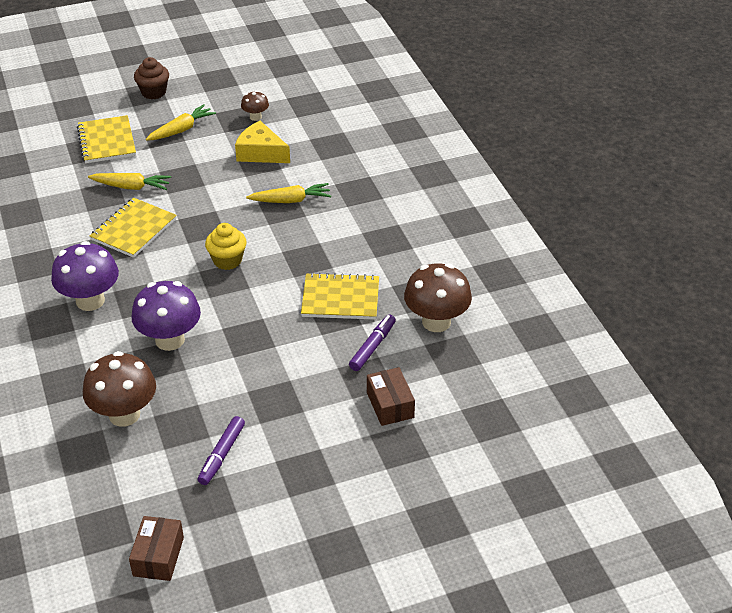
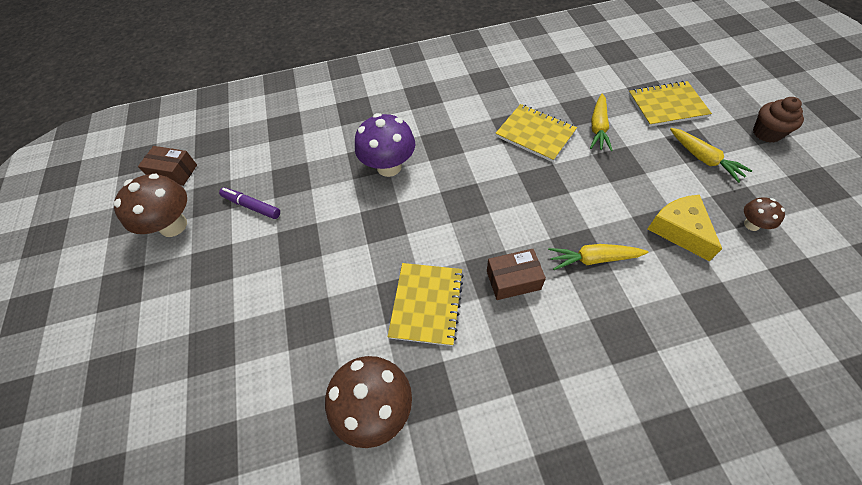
camera: 100 degrees right, 15 degrees up
purple mushroom [51,241,119,311] -> none
brown mushroom [83,351,156,427] -> brown mushroom moved to [113,174,187,237]
yellow cupcake [205,223,247,270] -> none
yellow cheese [235,121,290,163] -> yellow cheese turned 60 degrees counterclockwise [647,195,722,261]
yellow carrot [246,183,331,203] -> yellow carrot turned 90 degrees clockwise [548,244,648,270]
purple marker [349,314,396,371] -> none
brown box [367,367,415,426] -> brown box moved to [487,249,546,300]

